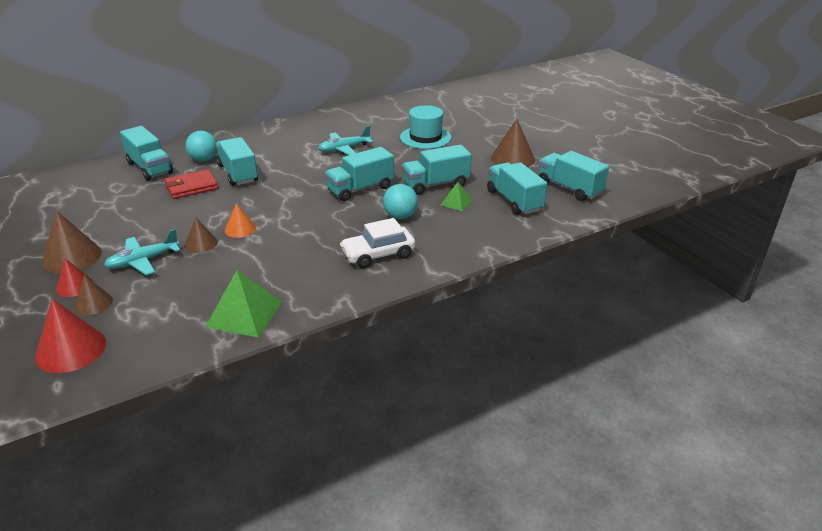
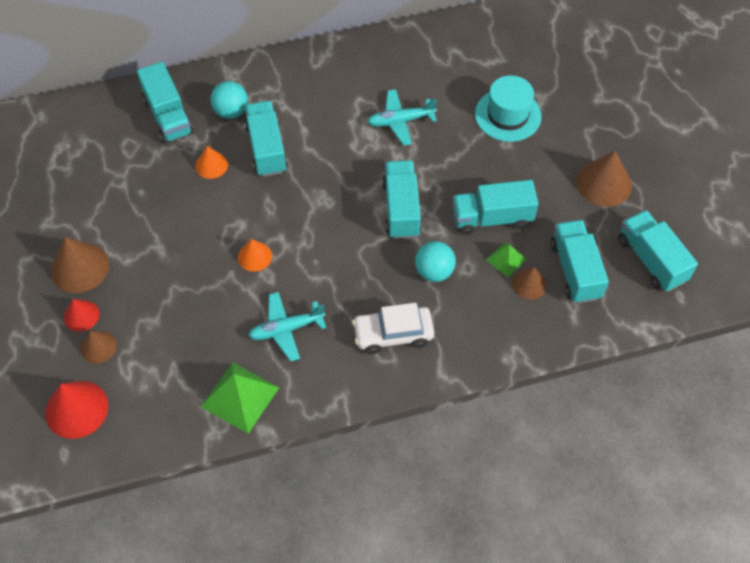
camera: 15 degrees right, 25 degrees up
turquoise plane [104,229,180,275] -> turquoise plane moved to [248,292,326,361]
red wallet [164,169,218,199] -> orange cone [195,146,228,179]
brown cone [185,217,218,253] -> brown cone moved to [512,267,547,300]
turquoise truck [325,147,394,201] -> turquoise truck turned 105 degrees clockwise [382,160,421,239]

